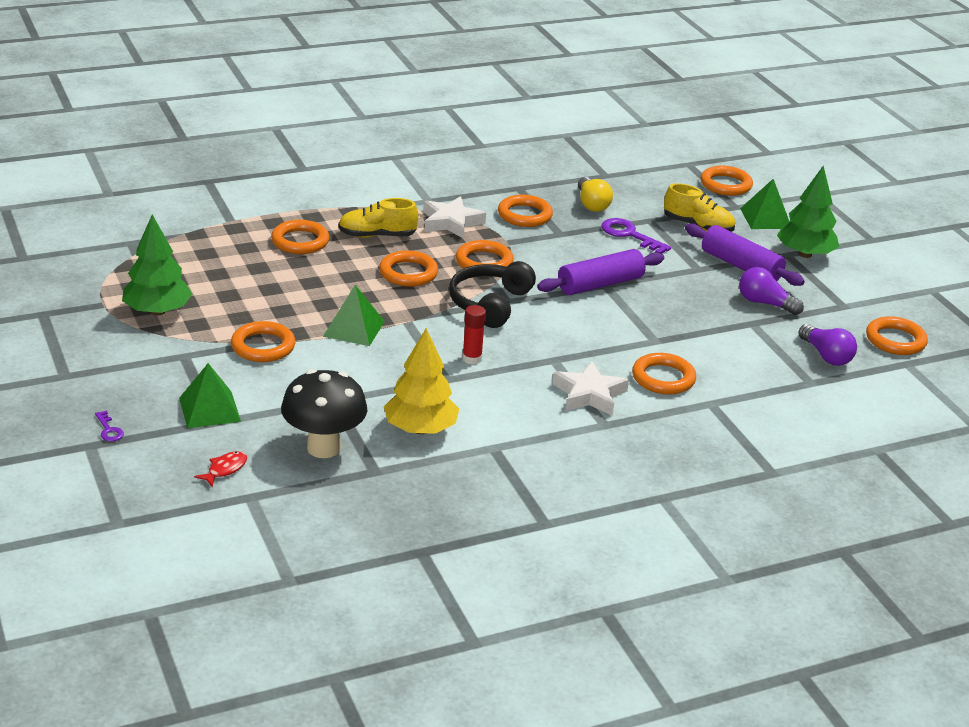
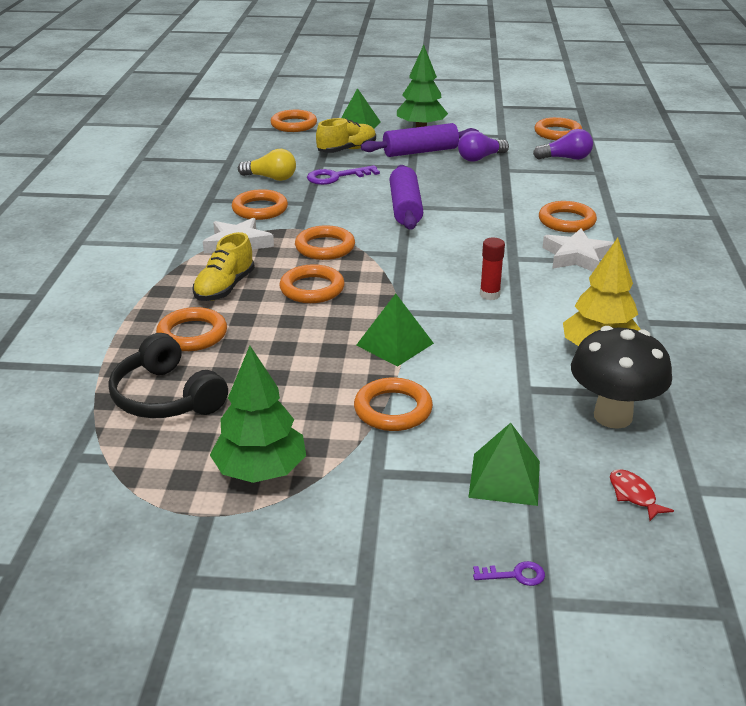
camera: 60 degrees left, 0 degrees up
black headphones [449,261,536,328] -> black headphones moved to [108,333,228,418]

